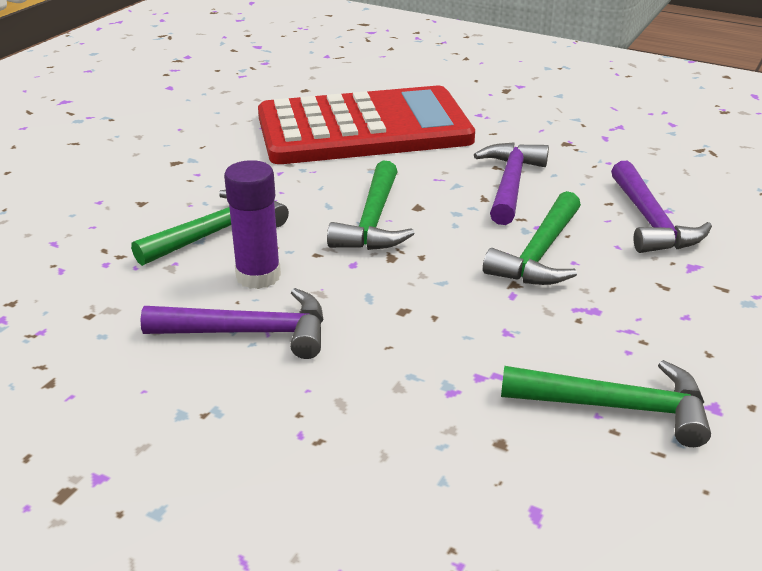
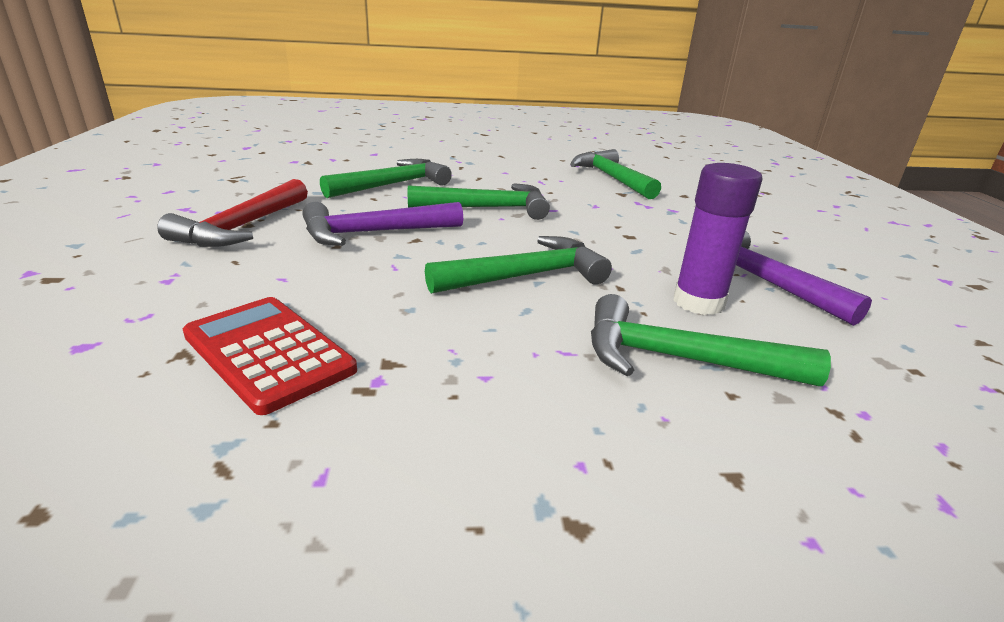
camera: 125 degrees left, 5 degrees down
red calculator [258,86,475,164] -> red calculator [183,297,357,415], size x0.47
purple hammer [611,161,712,253] -> green hammer [320,159,452,198]
none -> red hammer [157,179,308,247]

